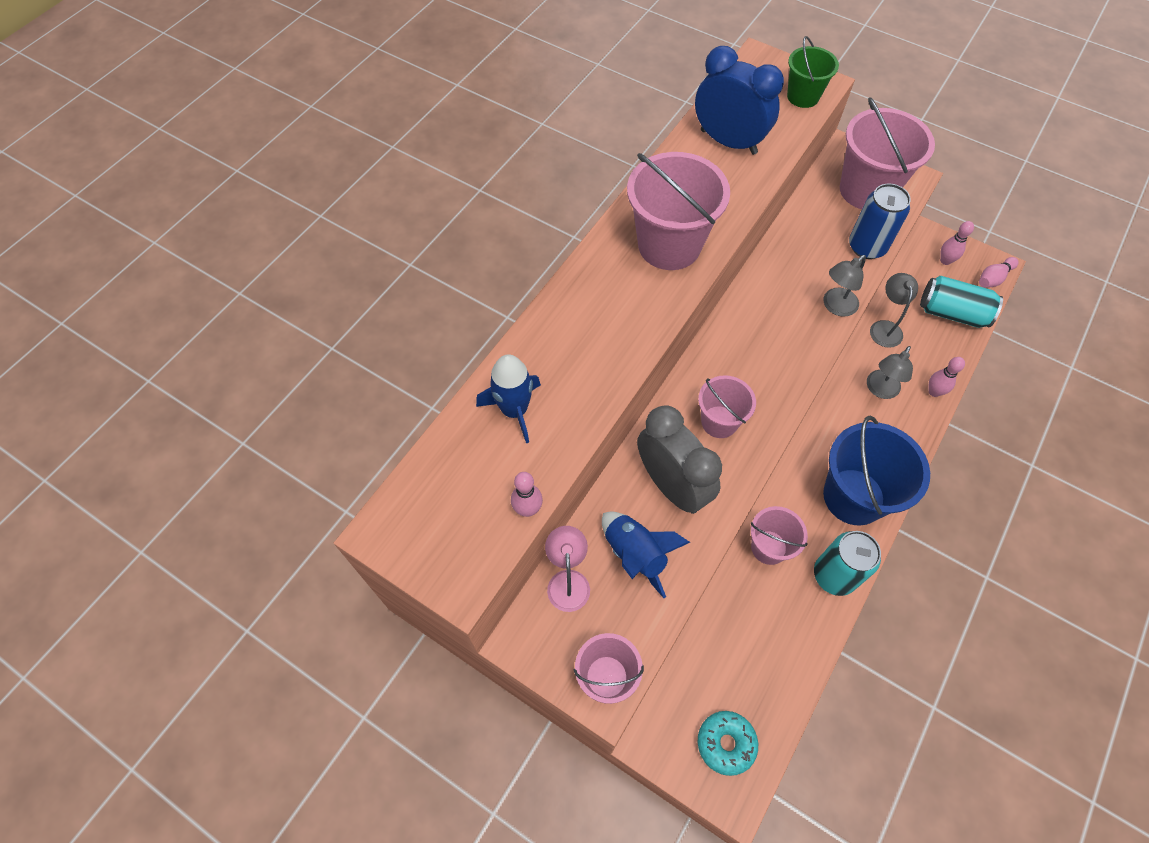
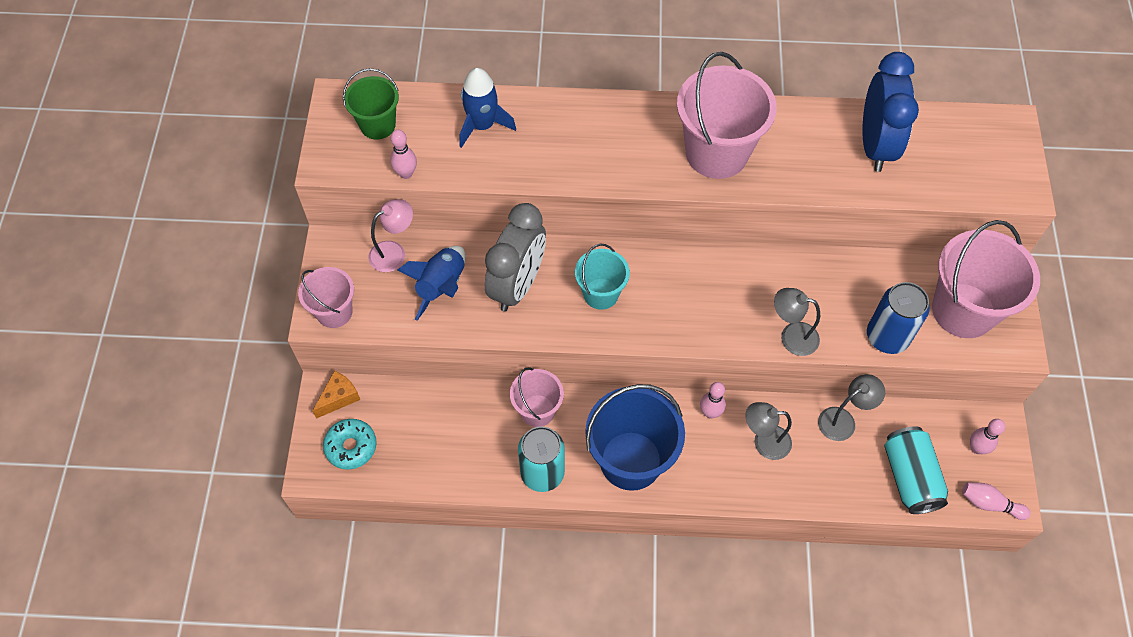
camera: 60 degrees right, 0 degrees up
pink bucket [698,375,756,438] -> turquoise bucket [575,244,630,310]
green bucket [787,36,839,108] -> green bucket moved to [343,68,399,140]
pink bowling pin [929,357,965,397] -> pink bowling pin moved to [700,382,726,418]
none -> orange cheese [313,371,360,419]

